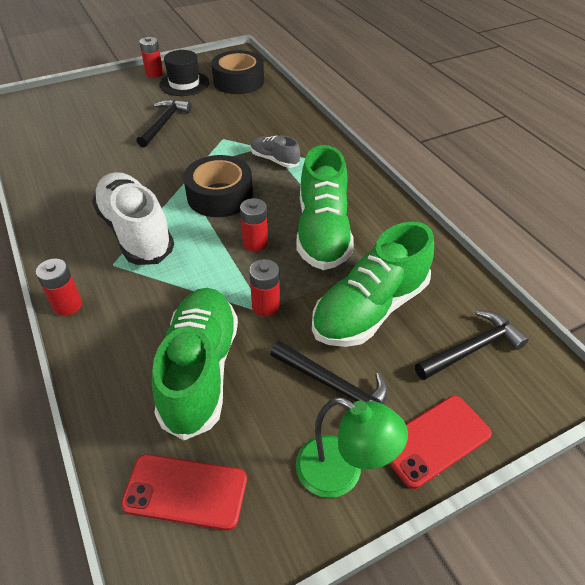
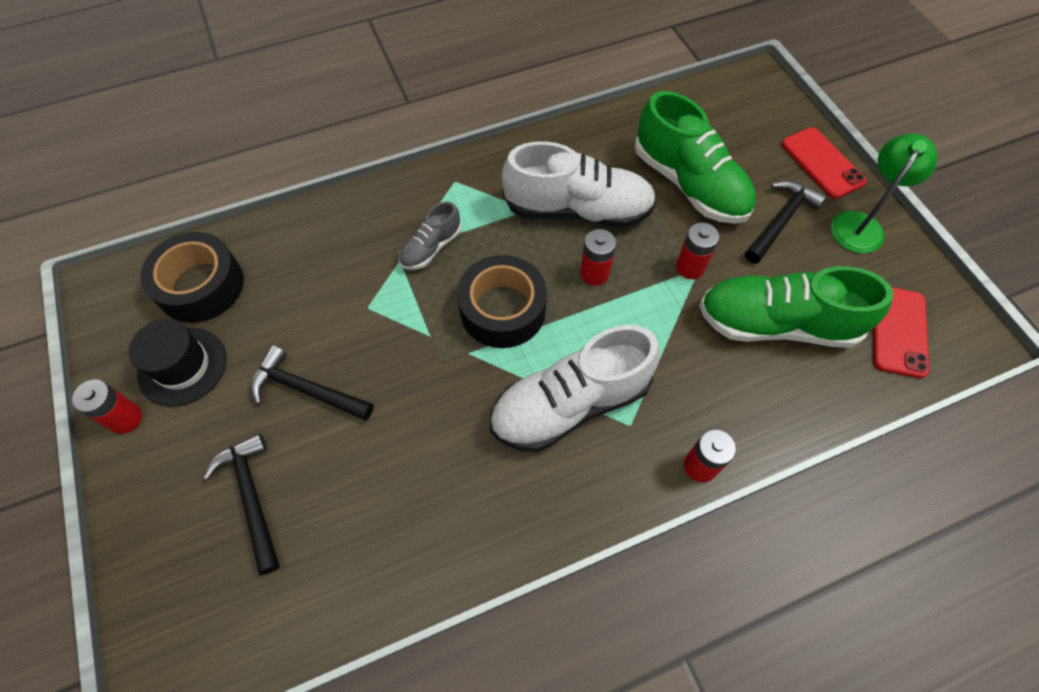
camera: 85 degrees left, 15 degrees up
green shoe [296,145,354,270] -> white shoe [502,141,656,228]
black hammer [415,310,529,380] -> black hammer moved to [203,433,280,575]

